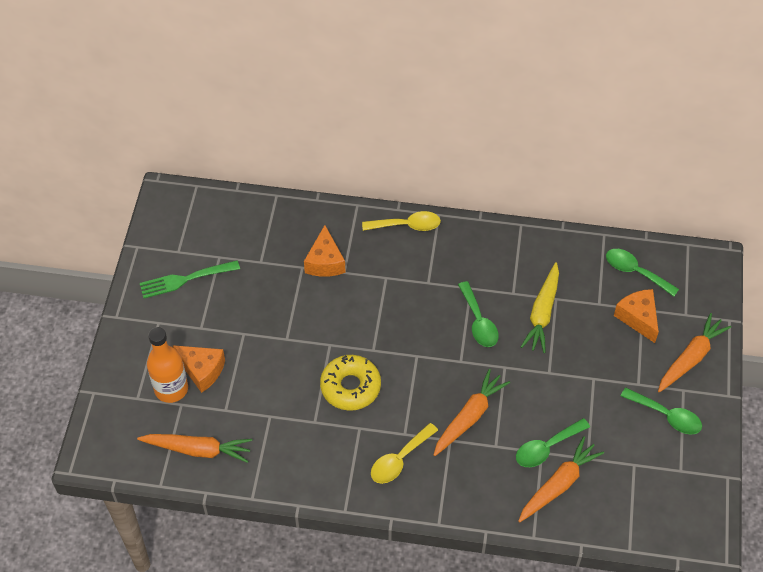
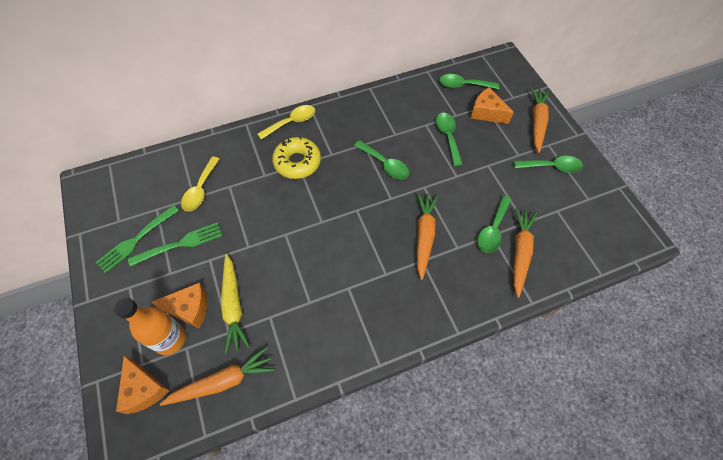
camera: 30 degrees left, 5 degrees up
orange cheese [304,225,346,277] -> orange cheese moved to [116,356,170,414]
yellow donut [320,355,381,411] -> yellow donut moved to [272,136,321,179]
yellow spoon [371,423,438,484] -> yellow spoon moved to [181,157,220,211]
yellow carrot [521,262,559,353] -> yellow carrot moved to [221,254,250,354]
none -> green fork [128,222,222,267]
none -> green spoon [436,113,463,166]

